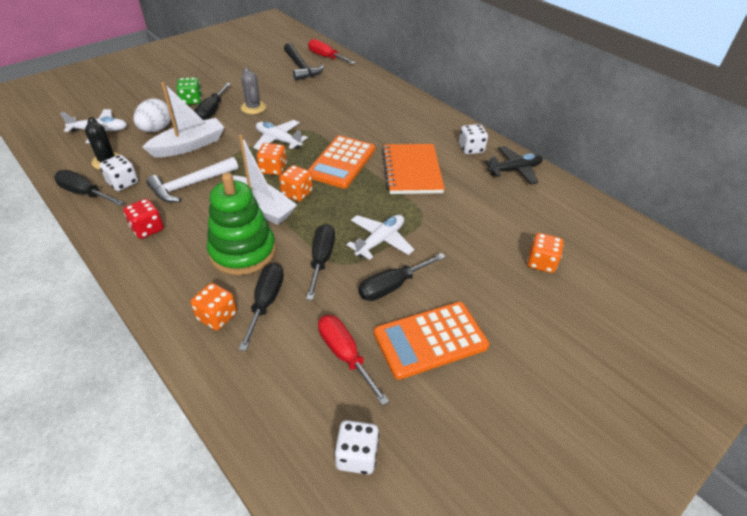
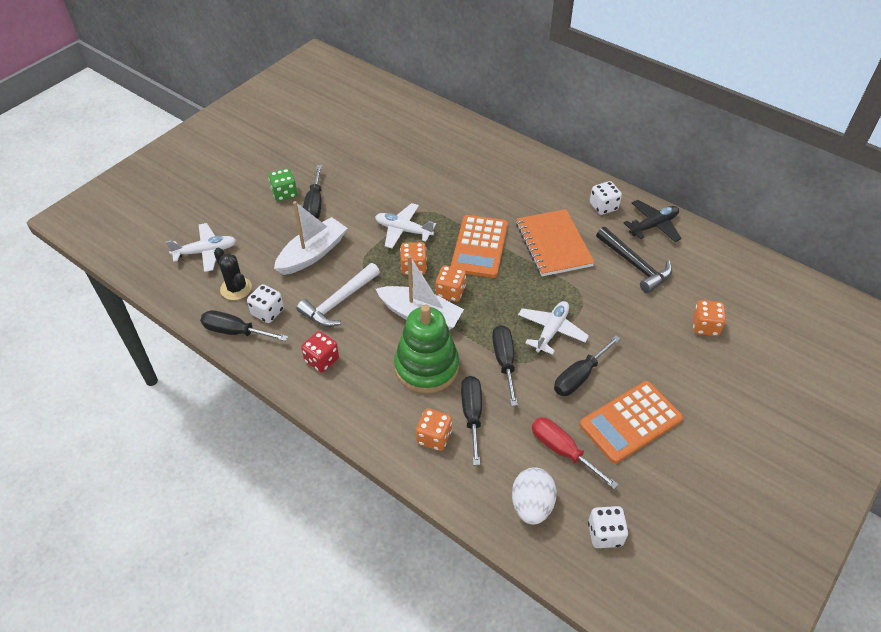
camera: 10 degrees left, 5 degrees up
white egg [133,98,171,132] -> white egg moved to [512,467,557,525]
grey cactus [241,68,266,114] -> none
black hammer [284,43,324,81] -> black hammer moved to [596,227,672,293]
red screwdriver [308,39,356,64] -> none

